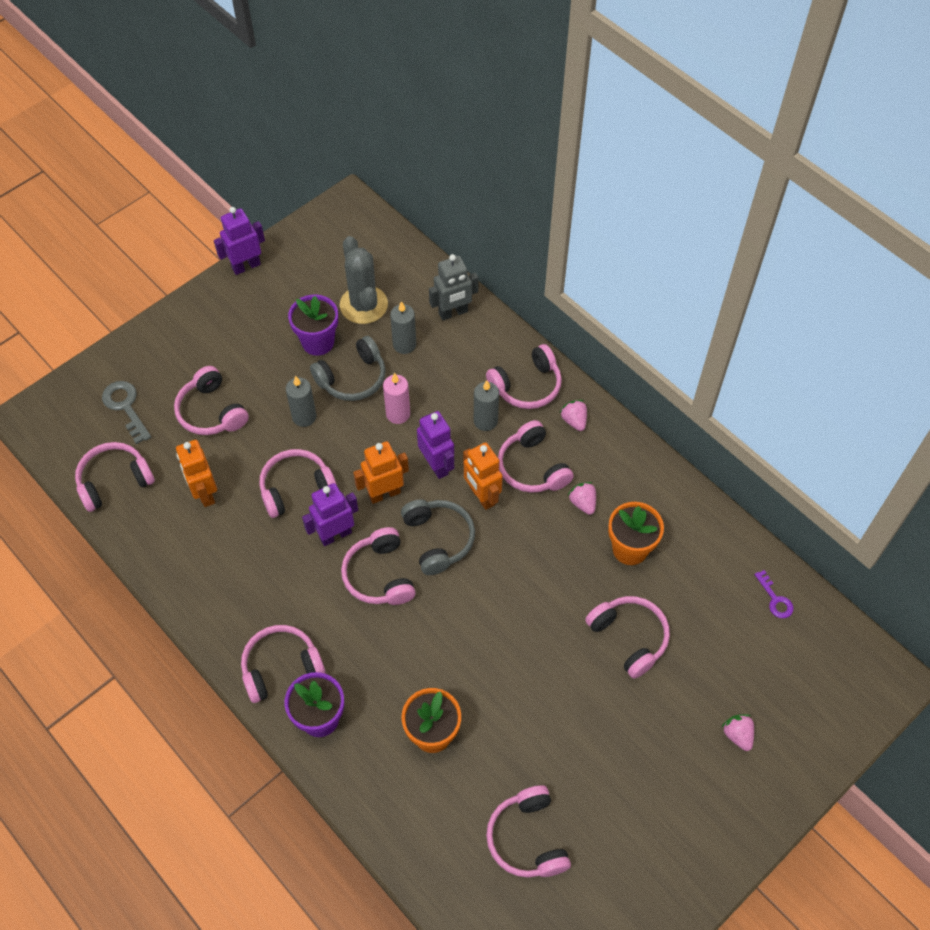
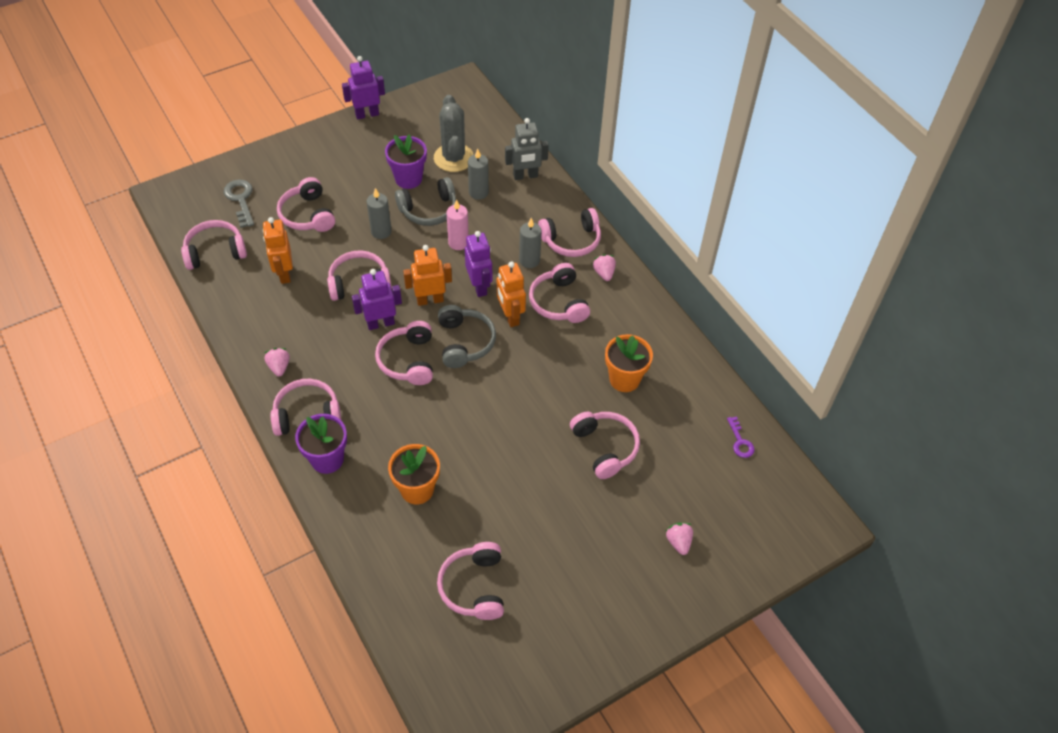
camera: 10 degrees right, 5 degrees down
pink strawberry [568,482,596,515] -> pink strawberry moved to [264,348,290,377]

